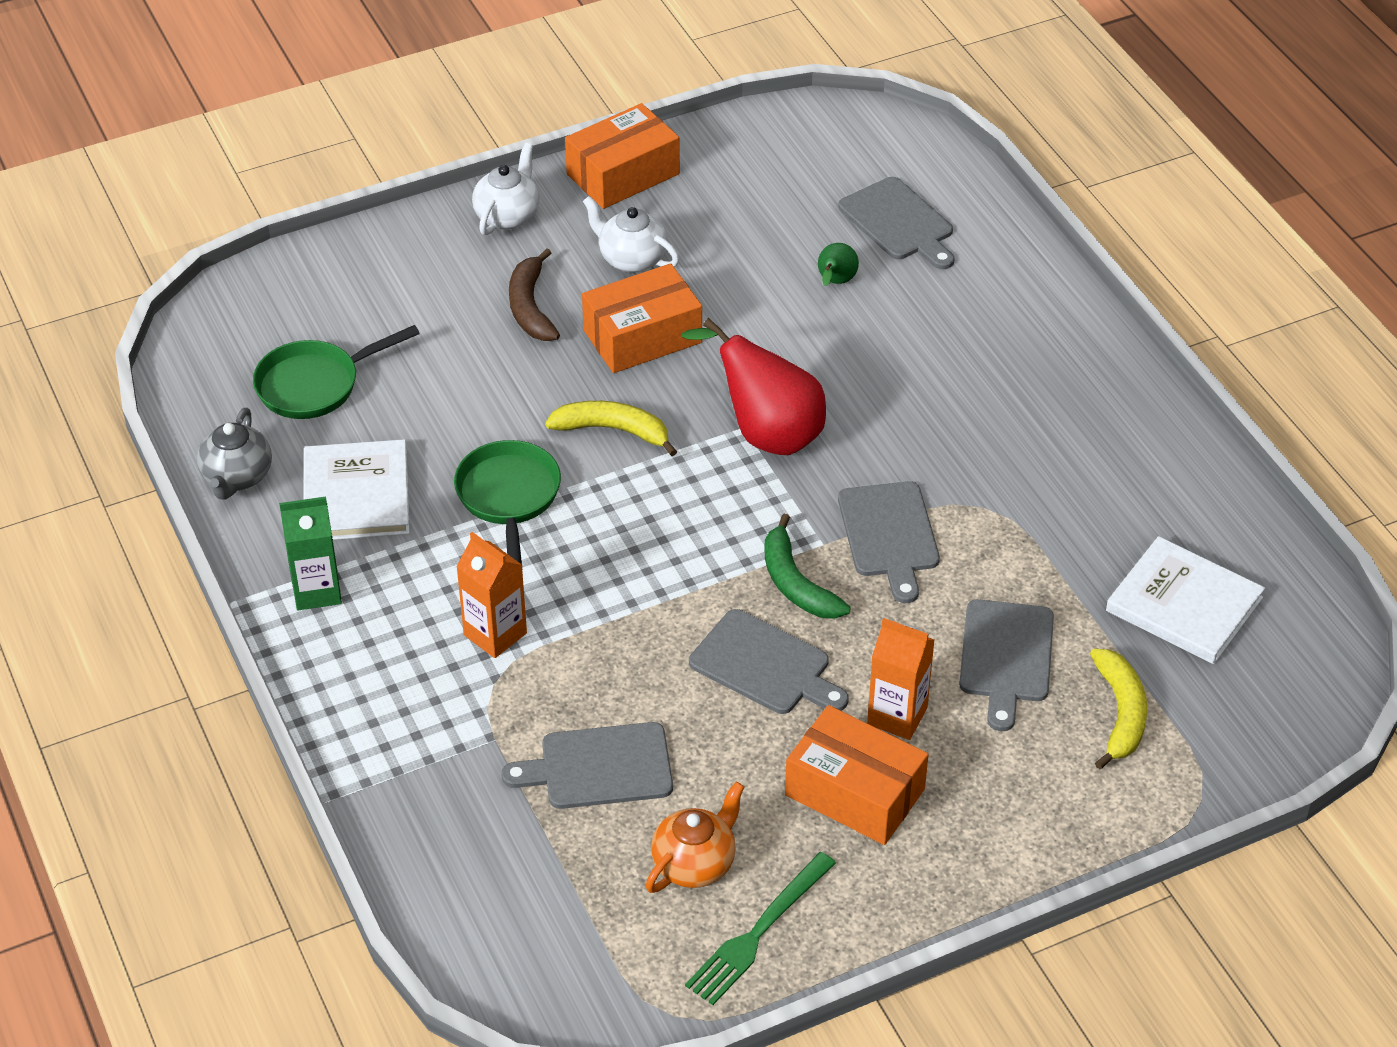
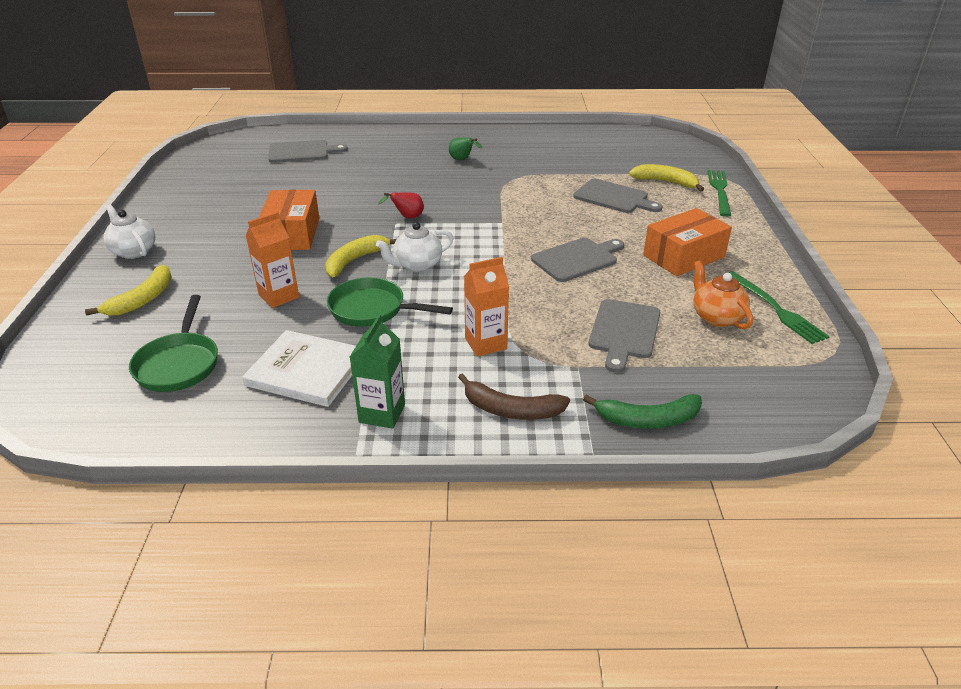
camera: 65 degrees left, 10 degrees down
grey teapot [197,408,272,500] -> none
brown banana [509,248,560,341] -> brown banana moved to [458,373,570,420]
orange box [565,103,680,209] -> none
white teapot [583,196,679,273] -> white teapot moved to [376,222,454,272]
red pear [682,318,826,455] -> red pear [378,192,424,219], size x0.47
green banana [764,514,851,619] -> green banana moved to [583,394,702,429]
green pear [818,243,859,286] -> green pear moved to [449,137,482,160]
grey cutting board [838,481,940,603] -> none
orange carton [867,618,935,740] -> orange carton moved to [245,212,299,308]
white book [1106,536,1265,664] -> none
none -> yellow banana [85,265,172,316]
none -> green fork [708,170,731,217]

